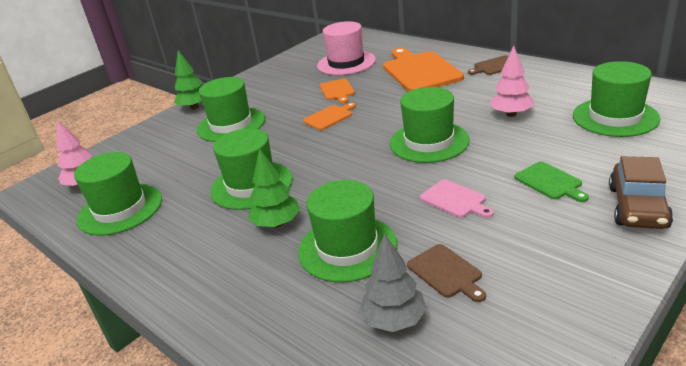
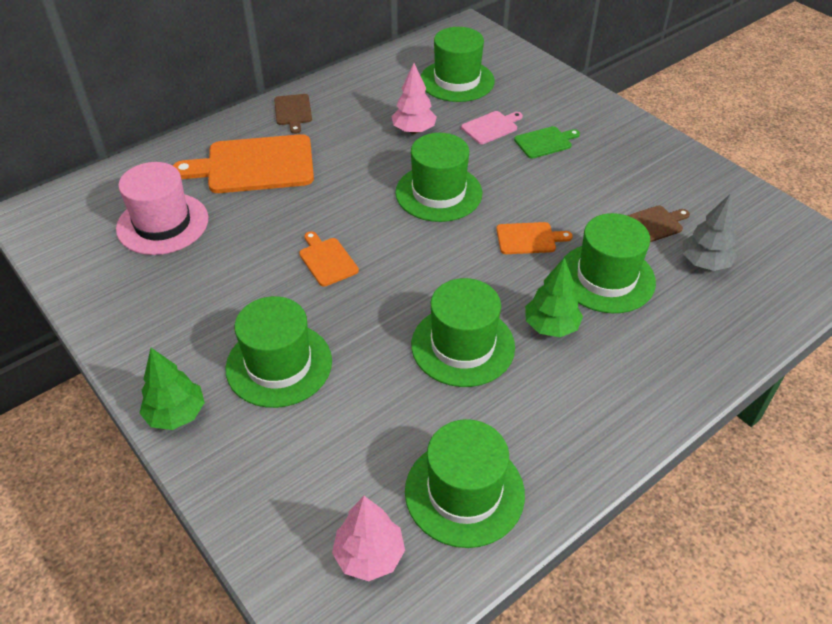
camera: 85 degrees left, 15 degrees up
orange cutting board [320,78,355,103] -> orange cutting board moved to [496,222,573,254]
pink cutting board [420,179,494,218] -> pink cutting board moved to [461,111,523,144]
brown car [609,156,673,229] -> none

